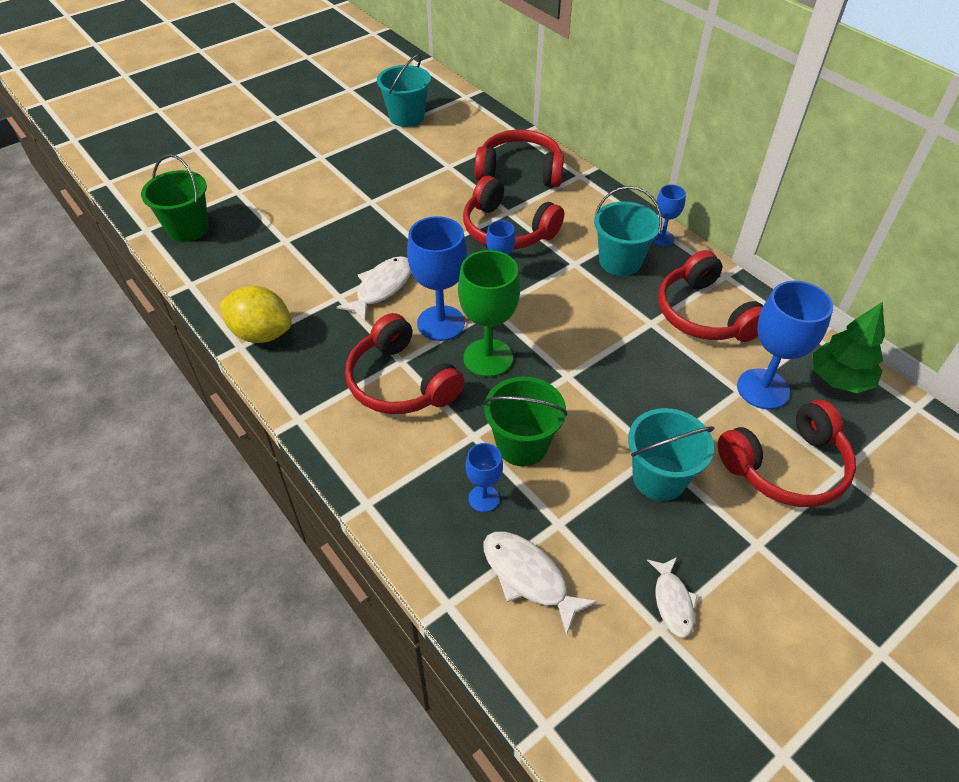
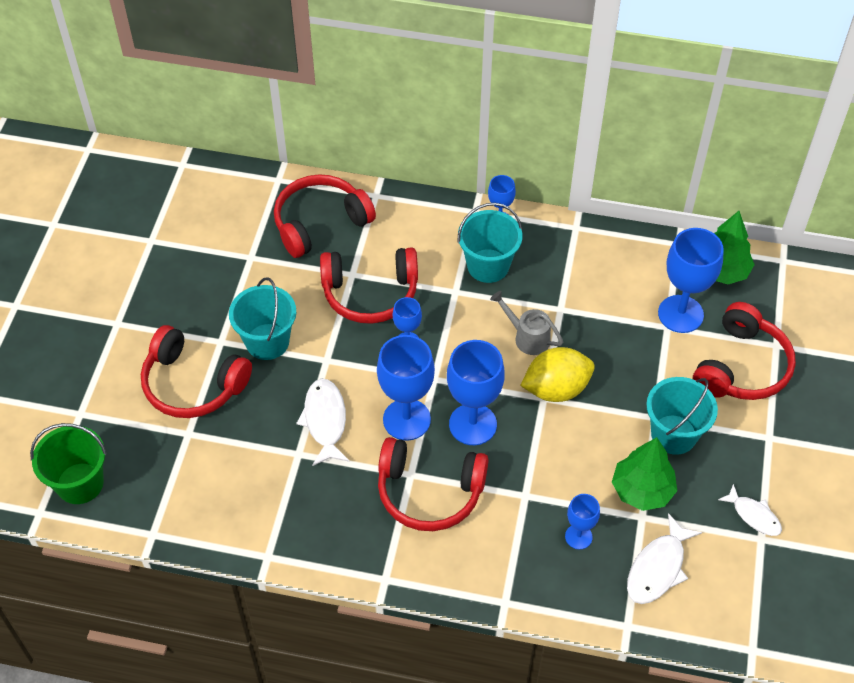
camera: 40 degrees left, 5 degrees up
yellow lemon [220,286,292,343] -> yellow lemon moved to [520,347,595,402]
turquoise bucket [377,54,431,127] -> turquoise bucket moved to [229,277,296,360]
green goblet [458,250,520,377] -> blue goblet [447,340,505,445]
green bucket [483,377,567,466] -> none
white fish [484,532,598,636] -> white fish turned 60 degrees counterclockwise [627,513,702,604]
red headphones [658,250,763,342] -> red headphones moved to [141,325,252,418]
none -> grey watering can [490,291,563,355]
none -> green tree [612,437,677,511]

